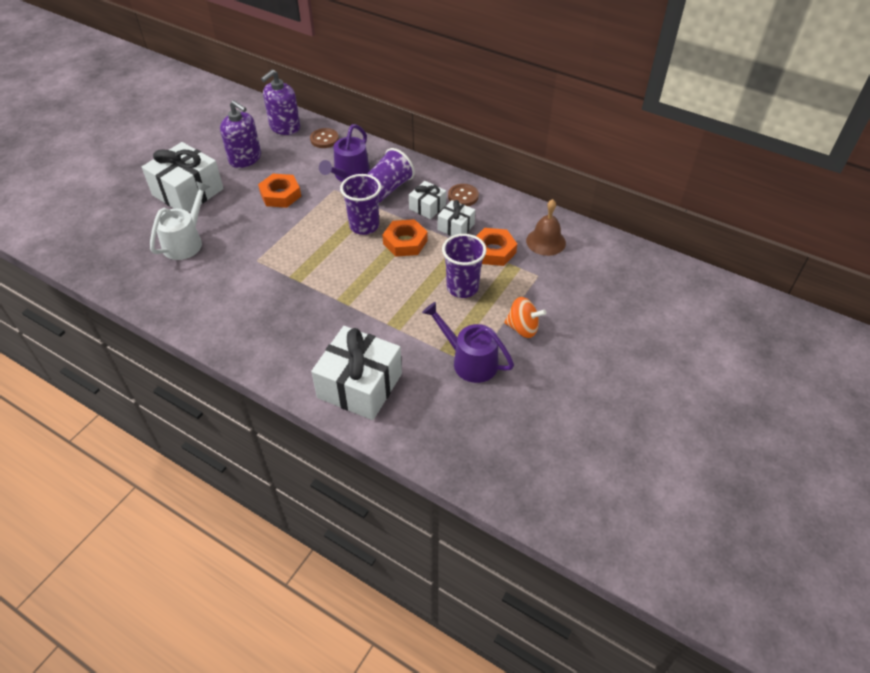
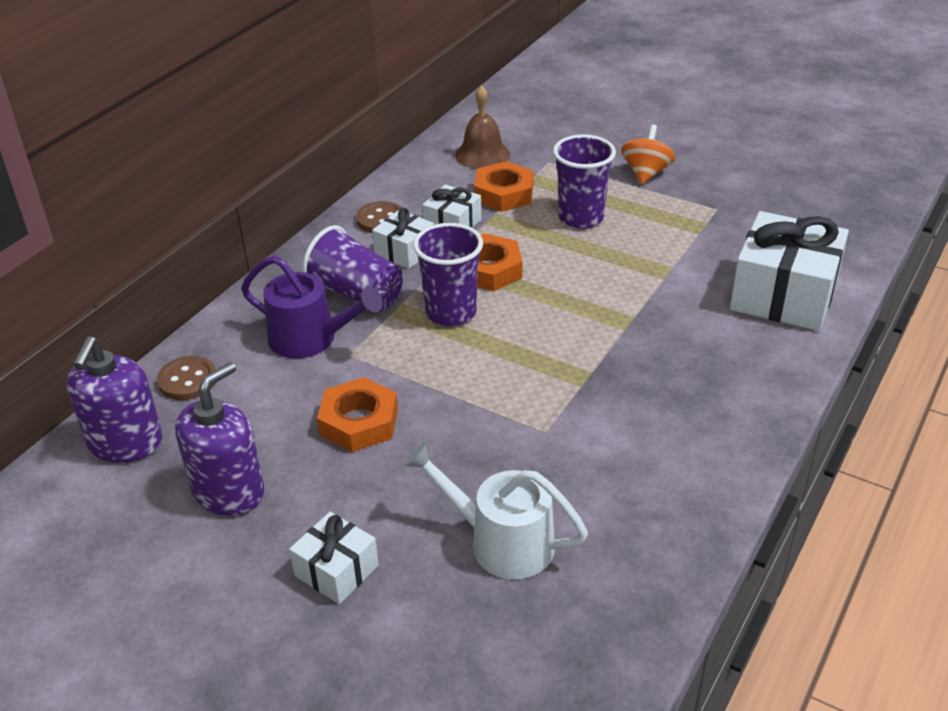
camera: 90 degrees left, 10 degrees down
white gift [142,142,224,212] -> white gift [289,512,379,604], size x0.52
purple soap dispenser [261,70,300,135] -> purple soap dispenser turned 60 degrees clockwise [67,336,163,463]
purple watering can [422,302,514,383] -> none

